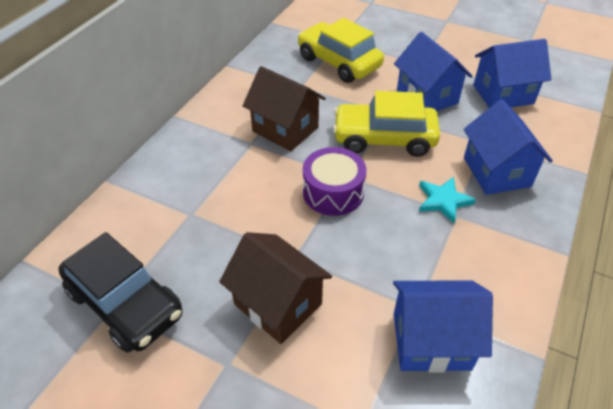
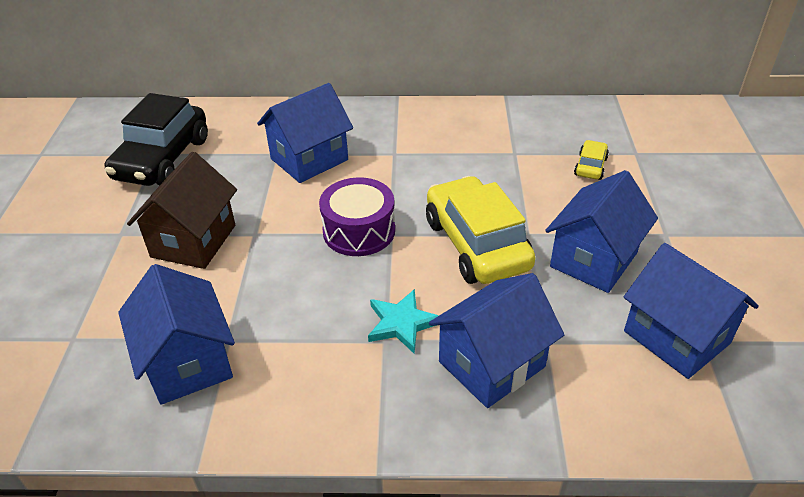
camera: 65 degrees right, 5 degrees down
brown house [243,66,326,151] -> none
yellow car [298,18,384,83] -> yellow car [574,140,609,180], size x0.45
none -> blue house [257,83,353,183]

